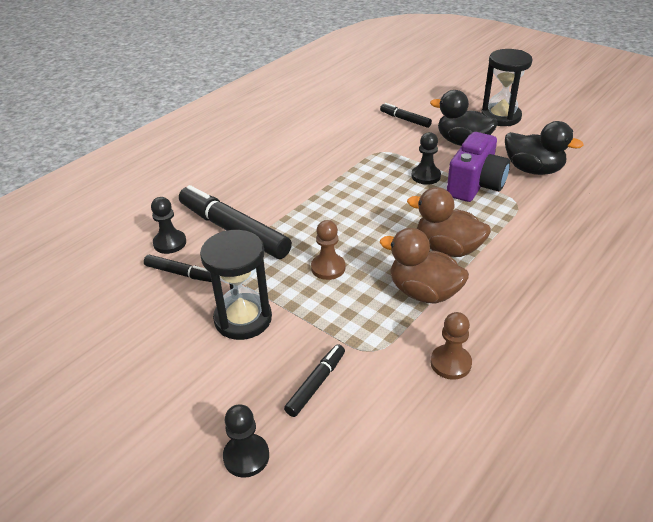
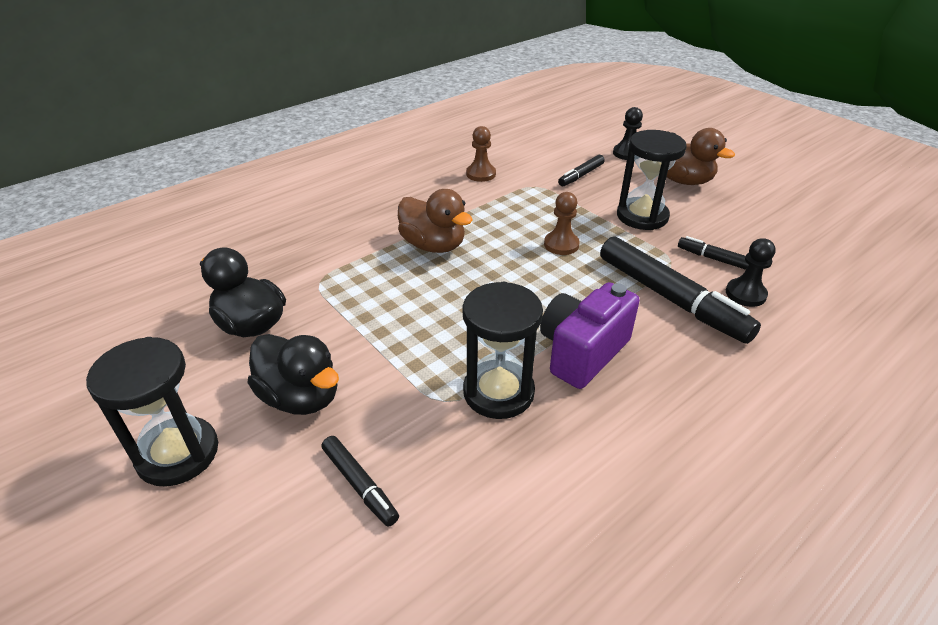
camera: 170 degrees left, 0 degrees up
brown duck [380,228,469,304] -> brown duck moved to [667,128,735,185]
black pawn [412,132,441,185] -> none
purple camera [447,132,510,202] -> purple camera moved to [540,282,640,389]
none -> black hourglass [463,282,543,419]

